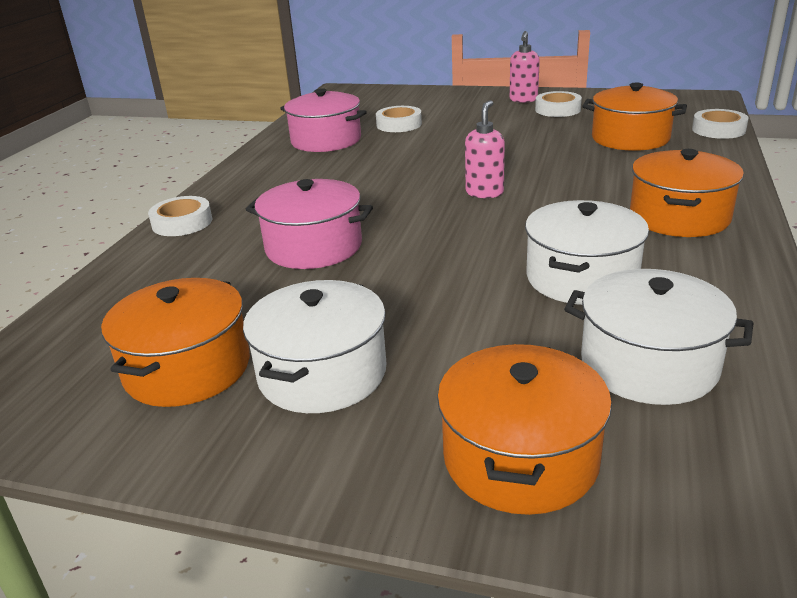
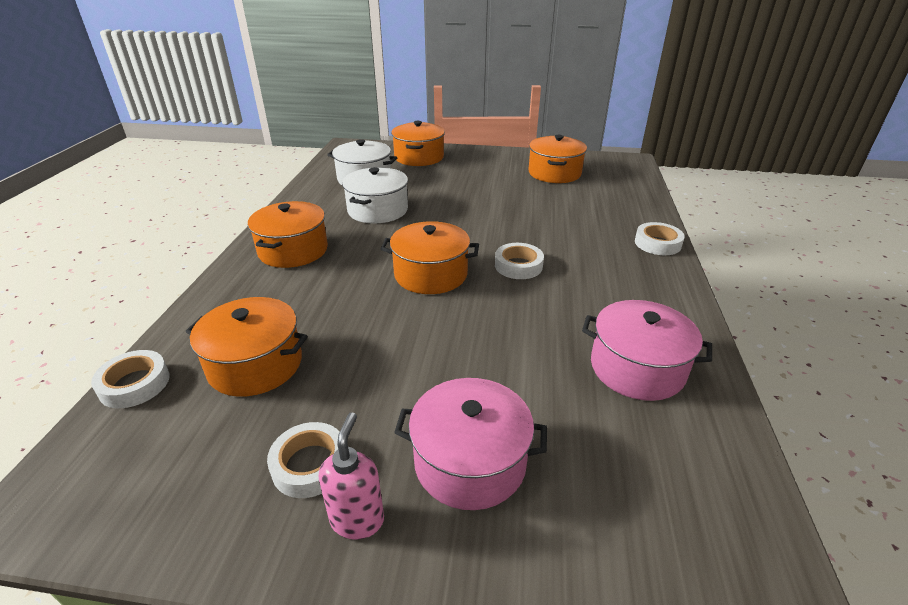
camera: 170 degrees right, 5 degrees up
white pot [243,280,387,413] -> none
pink pot [245,179,373,269] -> pink pot moved to [394,378,547,510]
white tape [376,106,422,132] -> white tape moved to [495,243,544,279]
pink soap dispenser [465,100,505,198] -> orange pot [381,221,479,294]

